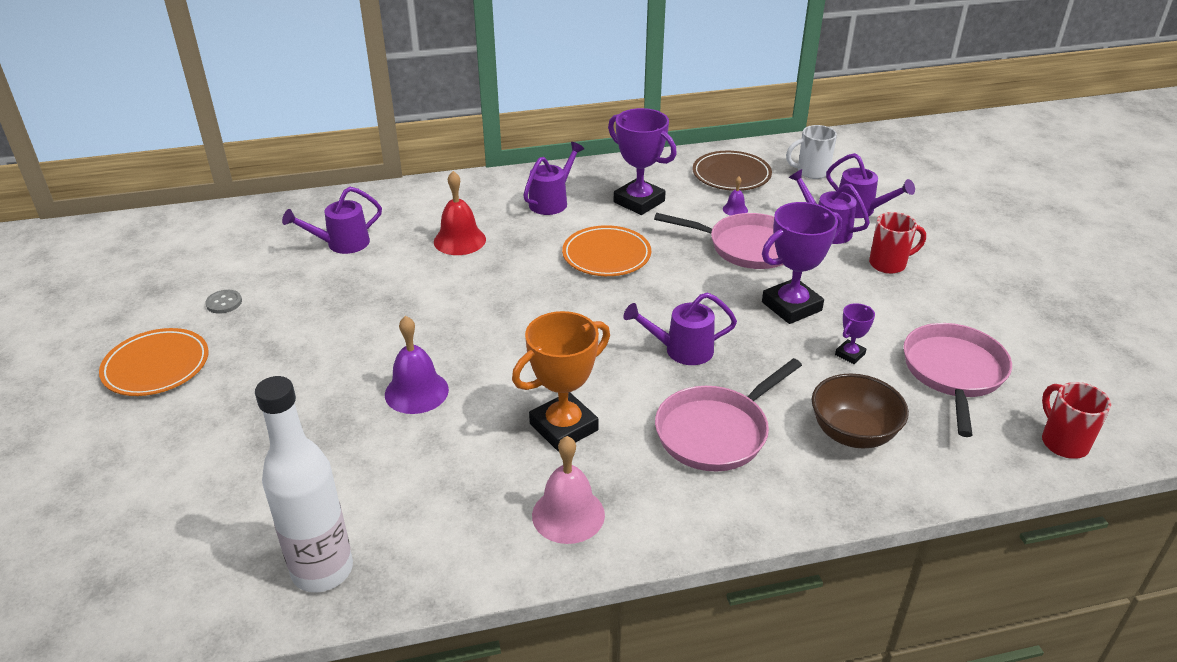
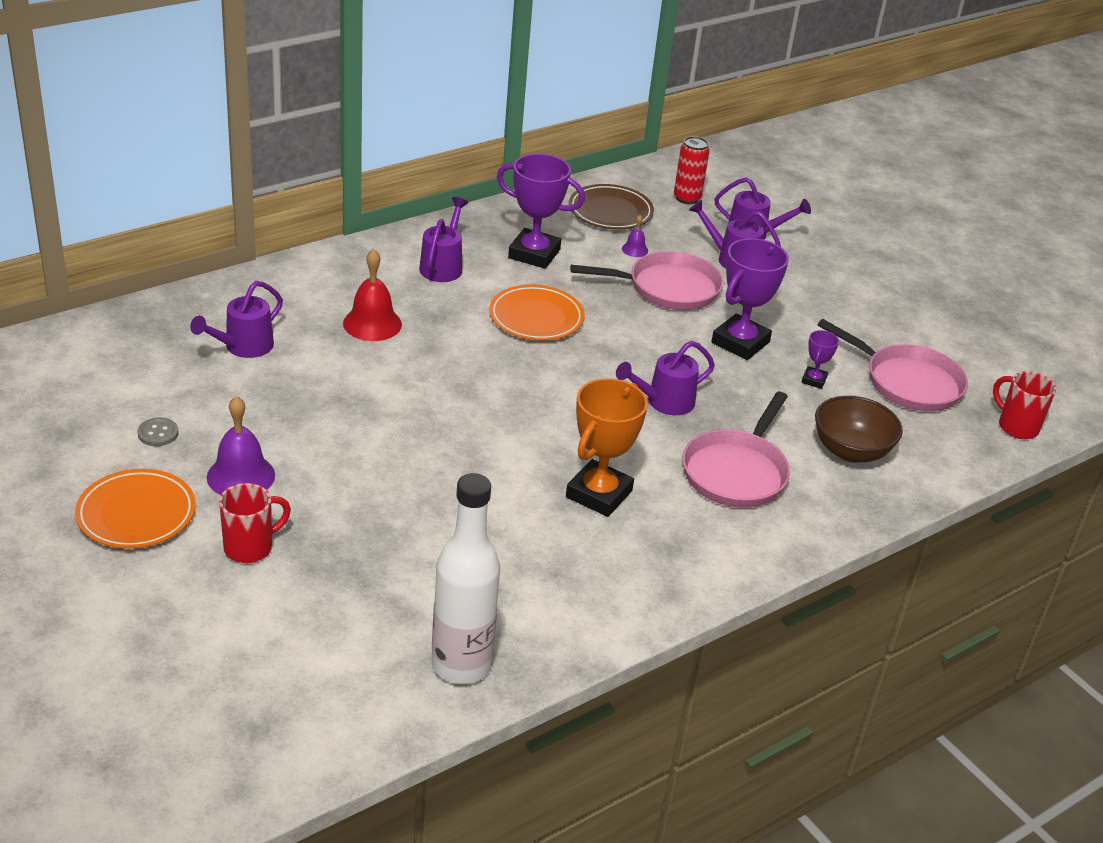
camera: 25 degrees left, 0 degrees up
purple bell [385,316,449,414] -> purple bell moved to [207,396,275,495]
pink bell [532,436,605,544] -> none
white mug [786,125,837,179] -> red can [674,136,710,204]
red mug [869,212,926,274] -> red mug moved to [219,483,291,563]
pink pan [903,323,1012,437] -> pink pan turned 135 degrees clockwise [817,319,968,411]

